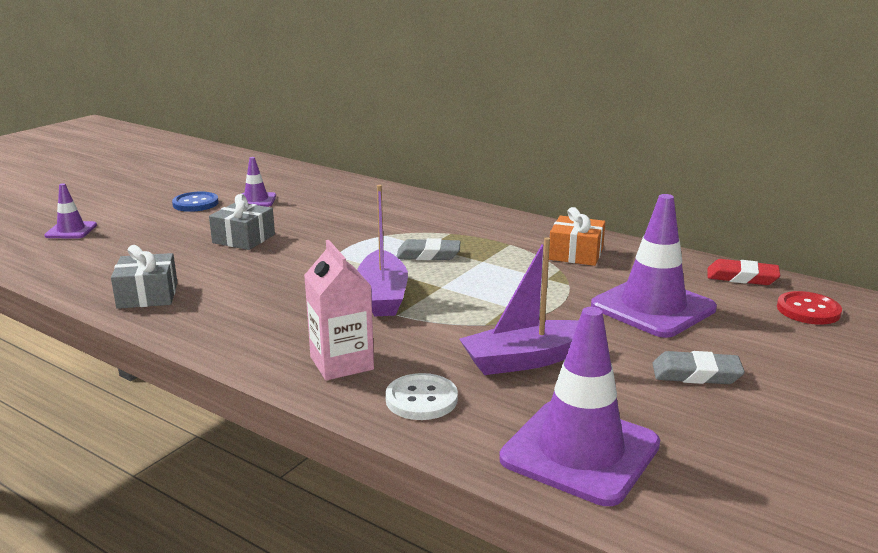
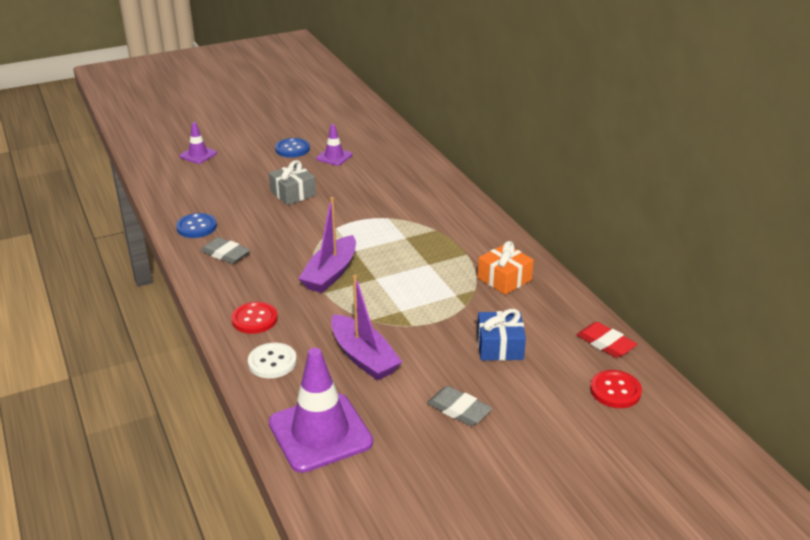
camera: 30 degrees right, 10 degrees up
grey gift [111,245,178,309] -> blue button [176,213,217,238]
pink carton [304,240,374,381] -> red button [231,302,278,334]
grey eraser [396,238,461,260] -> grey eraser moved to [201,237,250,264]
purple boat [459,237,578,375] -> purple boat turned 135 degrees counterclockwise [331,275,402,381]
purple traffic cone [591,194,717,338] -> blue gift [477,309,526,361]

